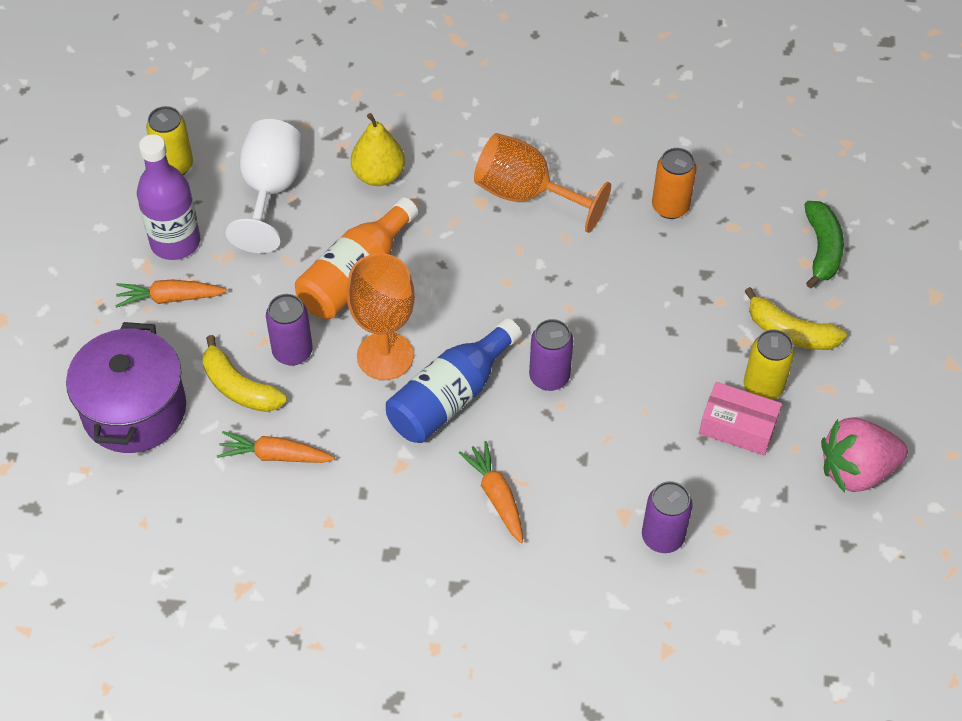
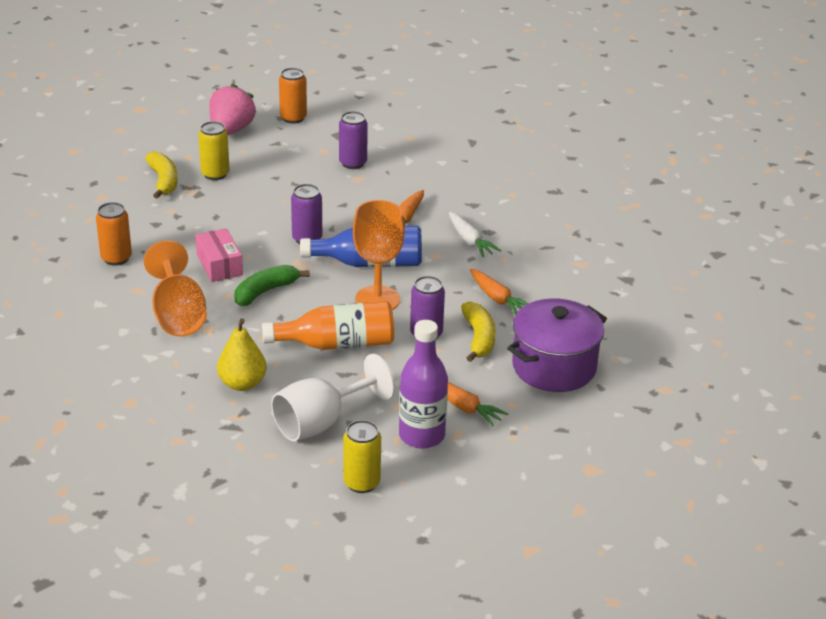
camera: 135 degrees left, 20 degrees down
pink box [699,382,782,455] -> pink box moved to [195,228,243,282]
green banana [805,201,844,289] -> green banana moved to [235,265,310,306]
pink strawberry [821,417,908,493] -> pink strawberry turned 105 degrees counterclockwise [209,83,257,135]
none -> orange can [279,68,307,124]
none -> white carrot [449,212,501,257]

